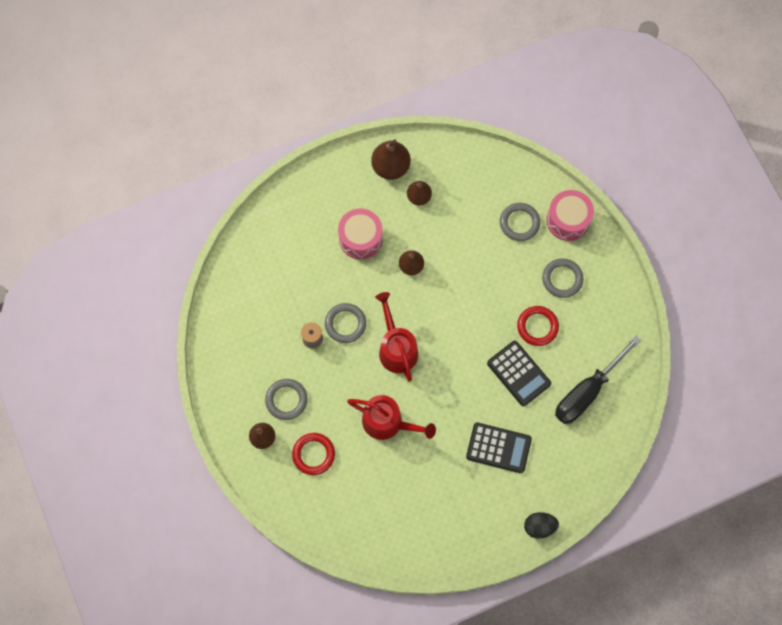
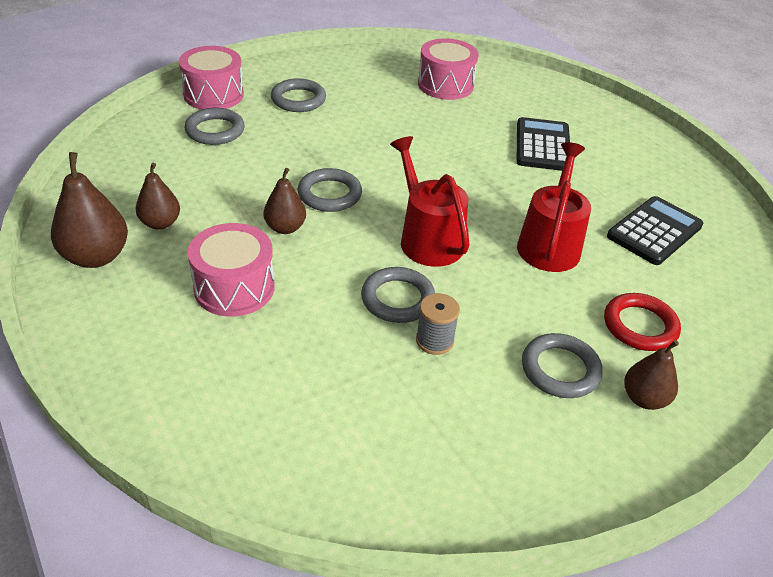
camera: 100 degrees left, 30 degrees down
red watering can [375,292,418,382] -> red watering can turned 90 degrees clockwise [390,136,470,267]
black calculator [487,341,551,406] -> black calculator moved to [607,196,703,265]
red ring [517,306,559,346] -> none
black egg [524,512,559,539] -> none
black screwdriver [555,336,641,424] -> pink drum [418,38,479,100]
none -> grey ring [298,168,362,212]

